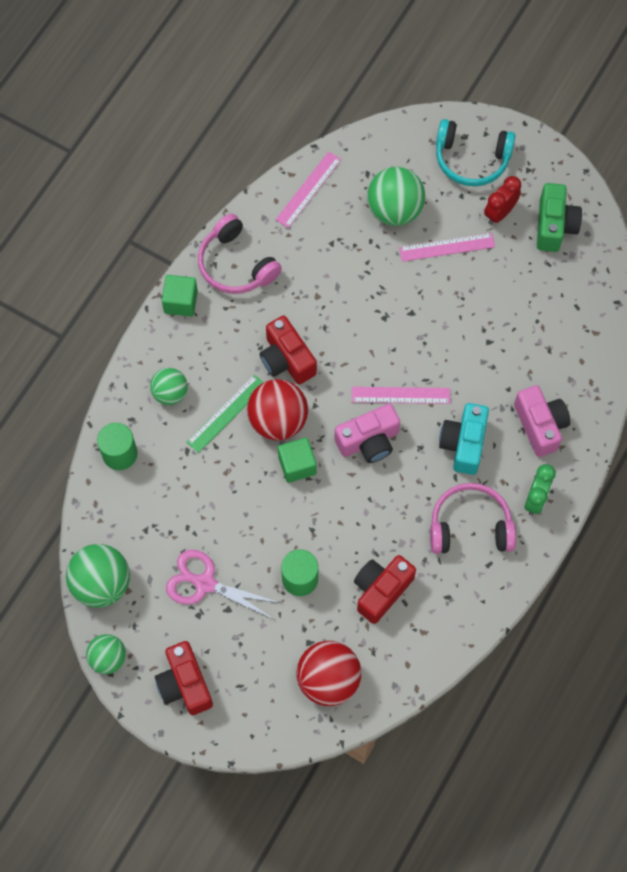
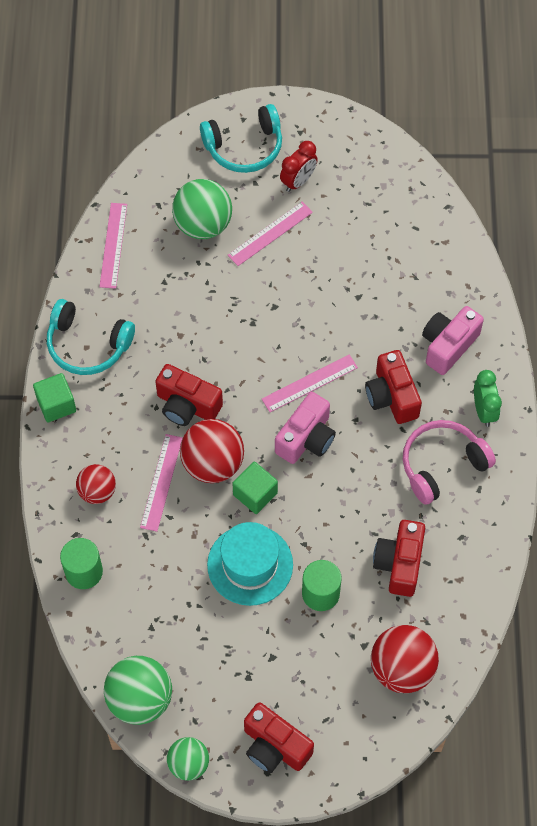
camera: 30 degrees left, 5 degrees down
green ball [150,368,188,405] -> red ball [76,464,116,504]
pink scissors [166,550,280,620] -> none
green ruler [187,375,264,453] -> pink ruler [140,434,183,532]
pink headphones [198,214,282,294] -> turquoise headphones [47,299,135,375]
turquoise camera [439,403,489,475] -> red camera [365,350,422,424]
red clock [484,176,521,225] -> red clock turned 150 degrees counterclockwise [280,141,318,192]
pink camera [514,385,571,457] -> pink camera turned 90 degrees counterclockwise [422,306,484,375]
green camera [537,183,582,252] -> none
none -> turquoise hat [207,522,293,606]

